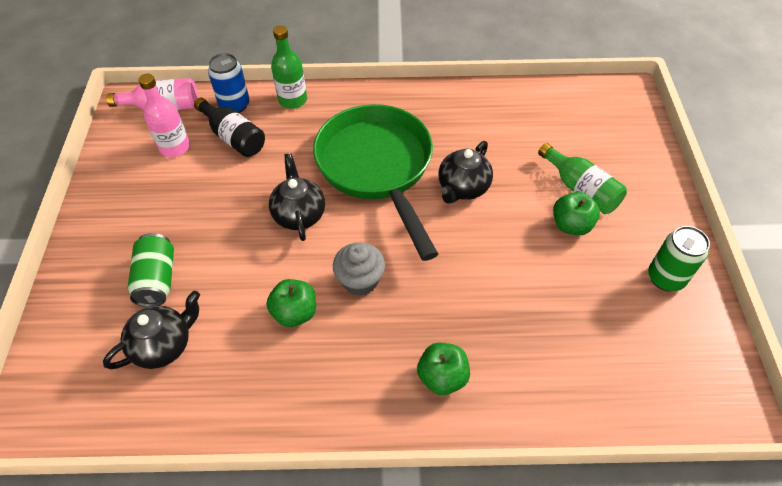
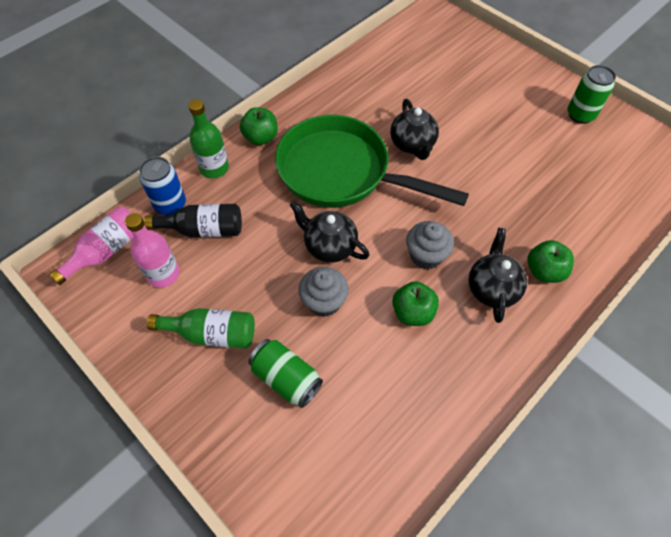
camera: 45 degrees left, 5 degrees up
black teapot [103,291,200,369] -> black teapot moved to [468,228,527,323]
green bottle [538,143,627,214] -> green bottle moved to [147,308,255,349]
green apple [553,192,600,236] -> green apple moved to [240,107,278,145]
none -> grey cupcake [298,267,349,317]

